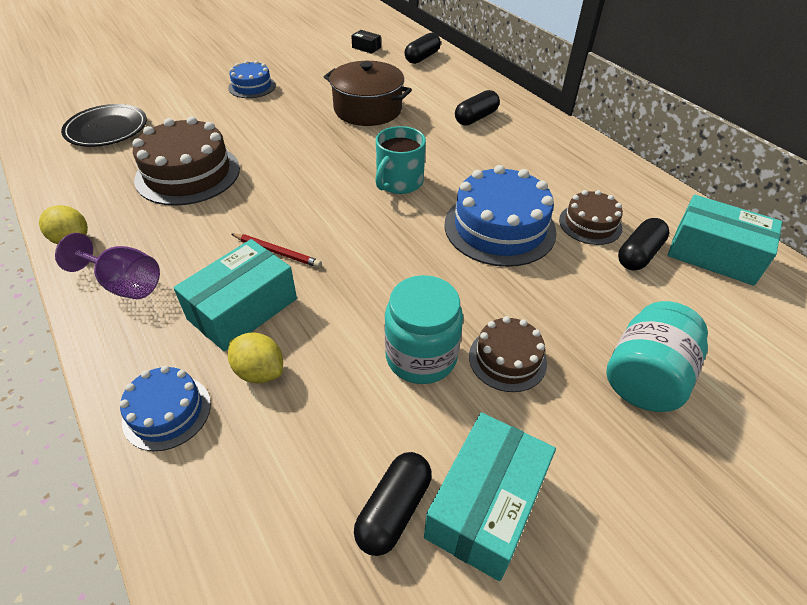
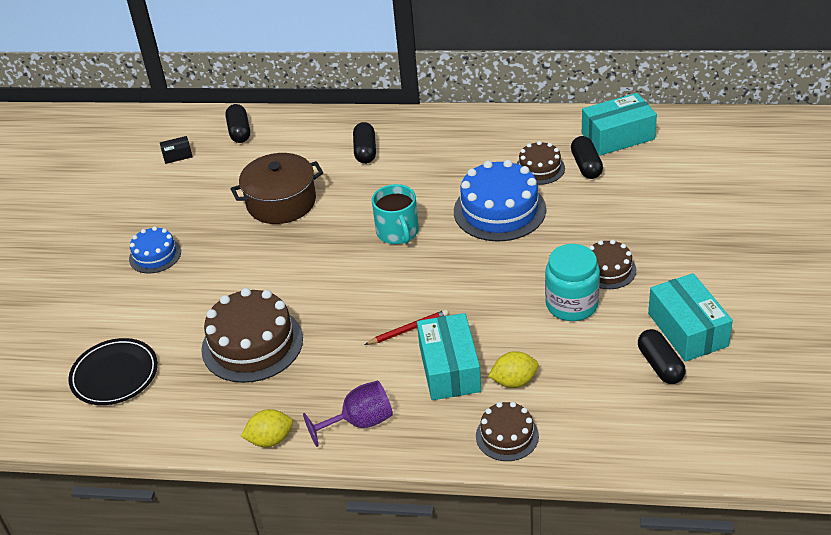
camera: 45 degrees left, 5 degrees down
blue cake [119,366,211,451] -> brown cake [476,402,539,461]
turquoise jar [606,301,708,412] -> none

